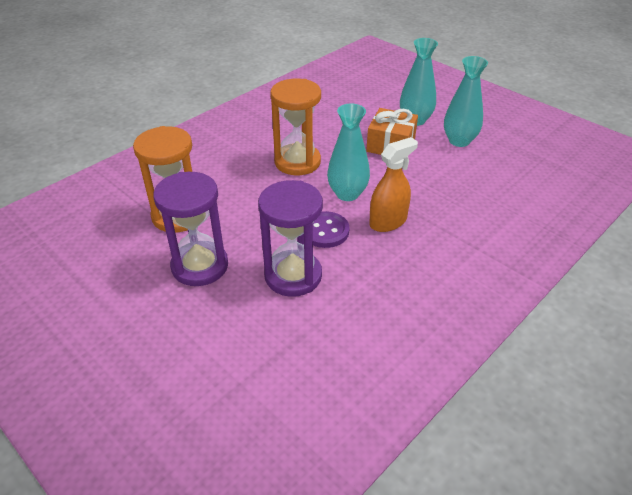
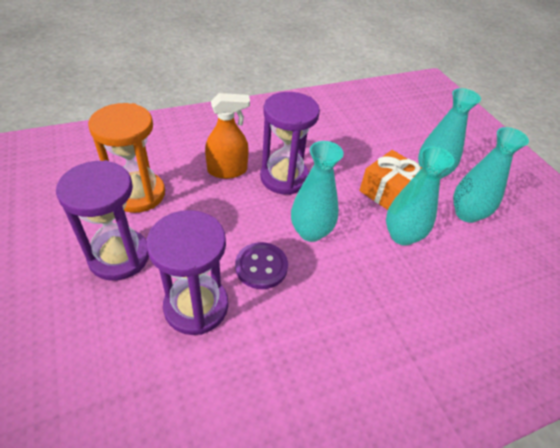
camera: 20 degrees right, 5 degrees up
orange hourglass [270,79,321,175] -> purple hourglass [260,92,320,195]
orange spray bottle [369,137,418,232] -> orange spray bottle moved to [205,93,250,179]
none -> turquoise vase [386,147,455,246]

